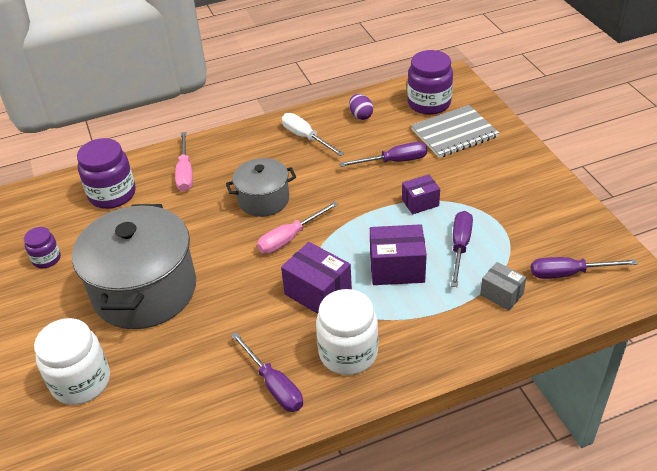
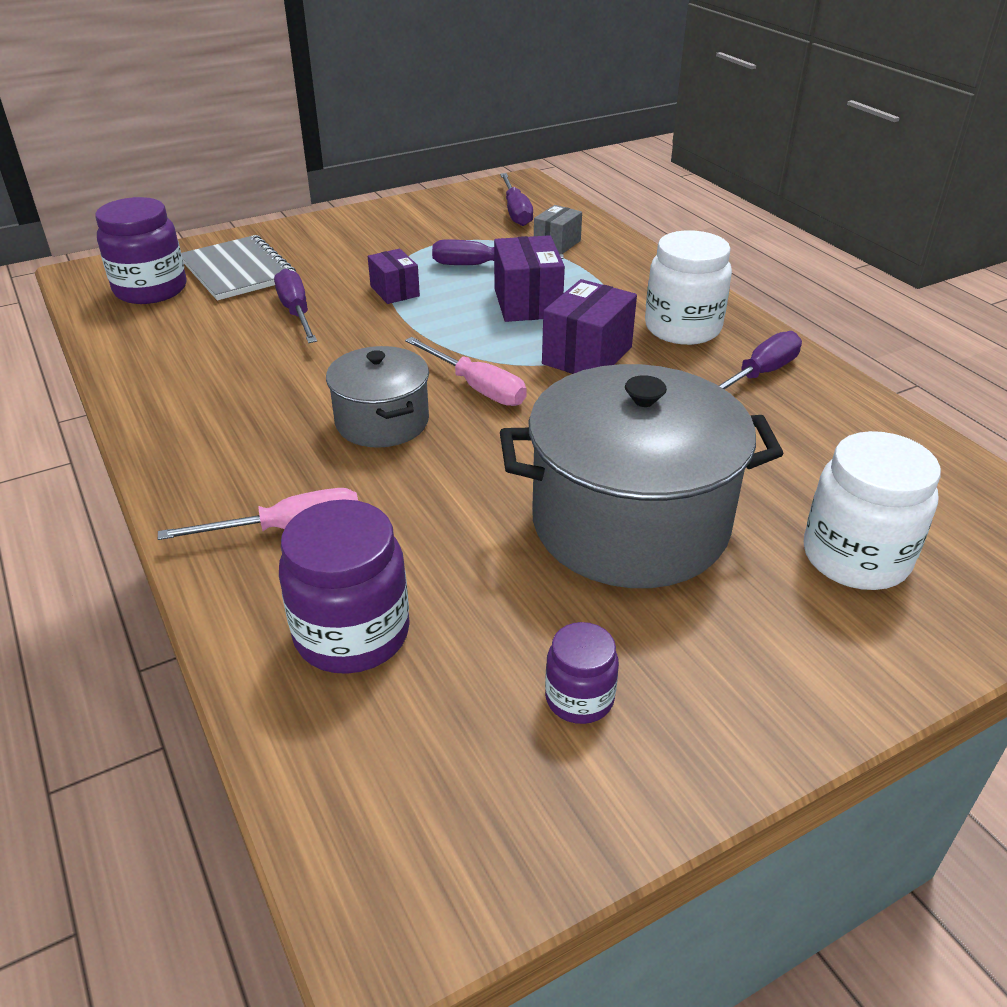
camera: 100 degrees left, 5 degrees down
white screwdriver [282,113,344,156] -> none
purple egg [349,94,373,120] -> none

